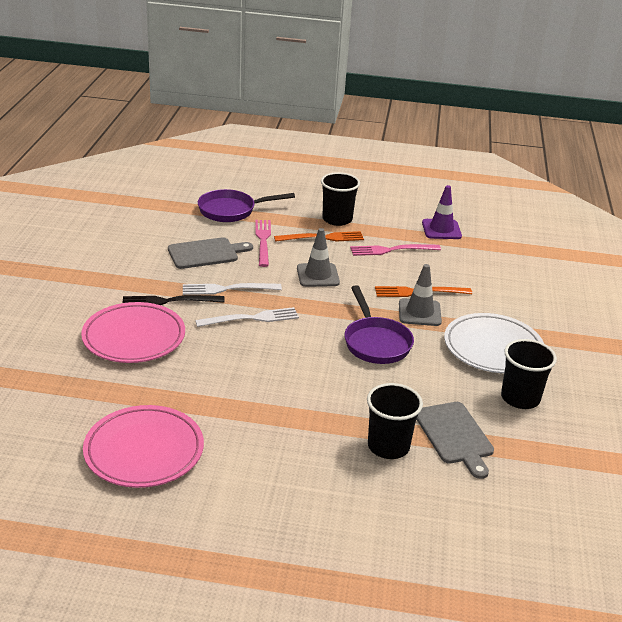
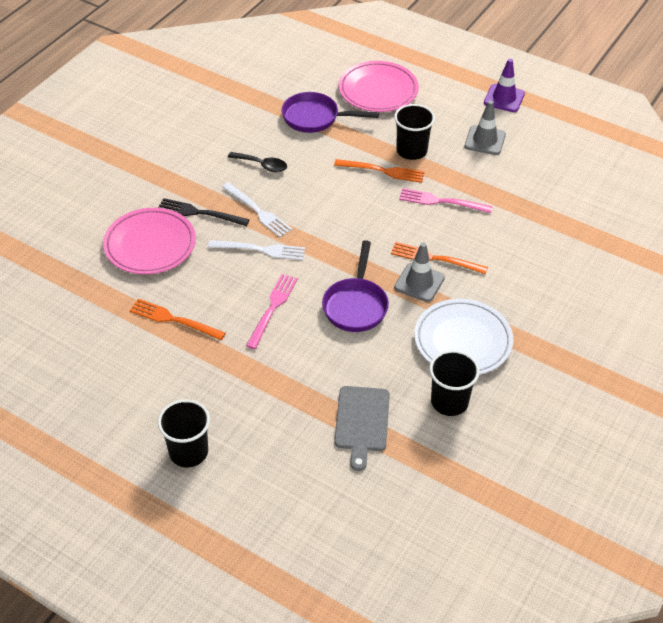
camera: 25 degrees right, 15 degrees up
pink plate [83,405,204,488] -> pink plate moved to [339,61,419,112]
grey cutting board [168,237,253,269] -> black spoon [228,152,287,172]
white fork [183,283,282,295] -> white fork turned 150 degrees counterclockwise [222,182,292,238]
pink fork [255,220,271,267] -> pink fork moved to [246,274,298,349]
grey traffic cone [297,228,340,287] -> grey traffic cone moved to [465,100,506,155]
black cup [367,383,423,459] -> black cup moved to [158,399,210,468]
purple traffic cone [422,185,462,239] -> purple traffic cone moved to [484,59,525,112]
none -> orange fork [129,299,226,340]

